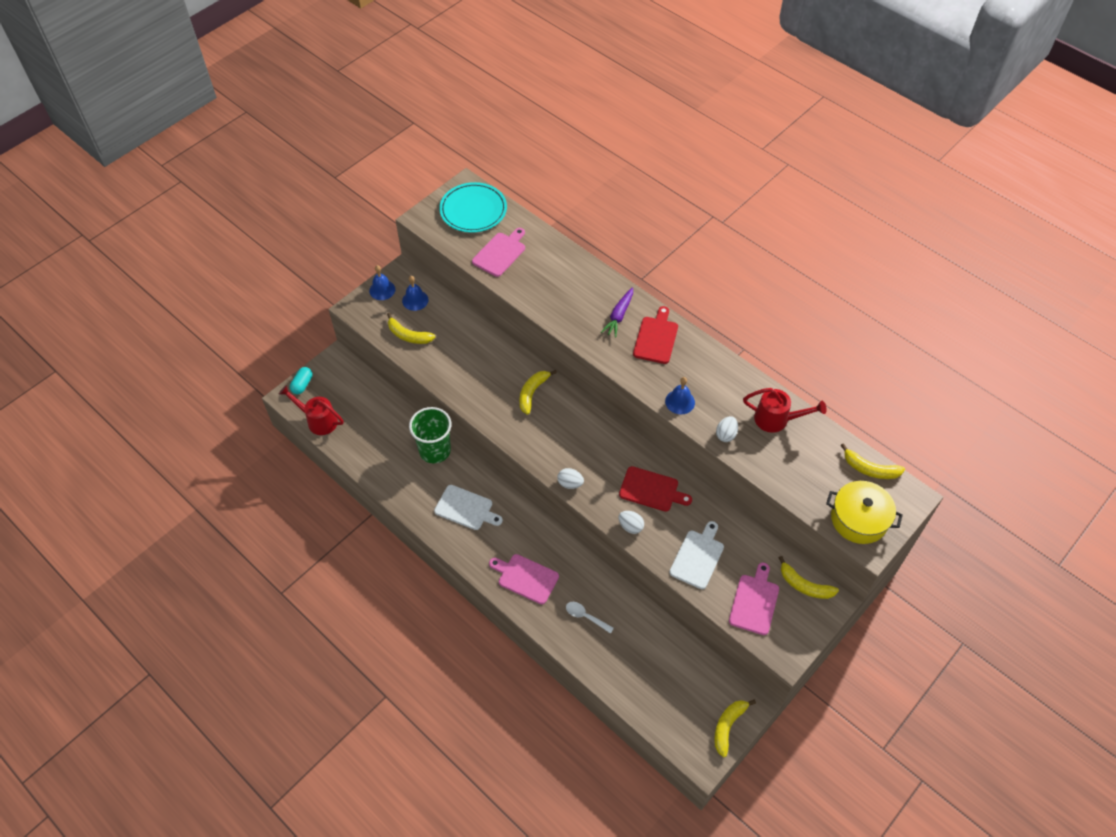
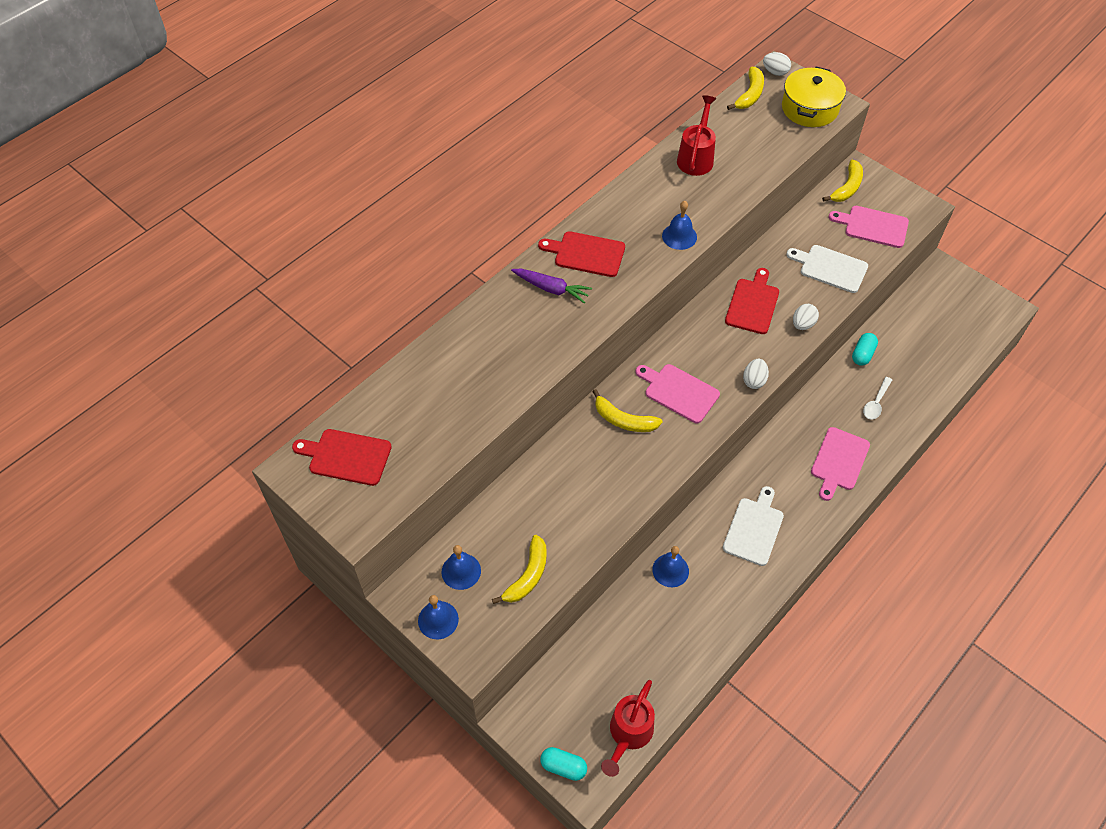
camera: 90 degrees left, 0 degrees up
green cup [409,407,452,463] -> blue bell [652,546,689,587]
turquoise plate [439,182,507,233] -> red cutting board [292,429,392,486]
pink cutting board [472,228,525,277] -> pink cutting board moved to [636,364,720,423]
yellow banana [714,700,756,757] -> none
white egg [716,416,738,442] -> white egg moved to [763,52,791,76]
none -> turquoise capsule [852,333,878,366]

